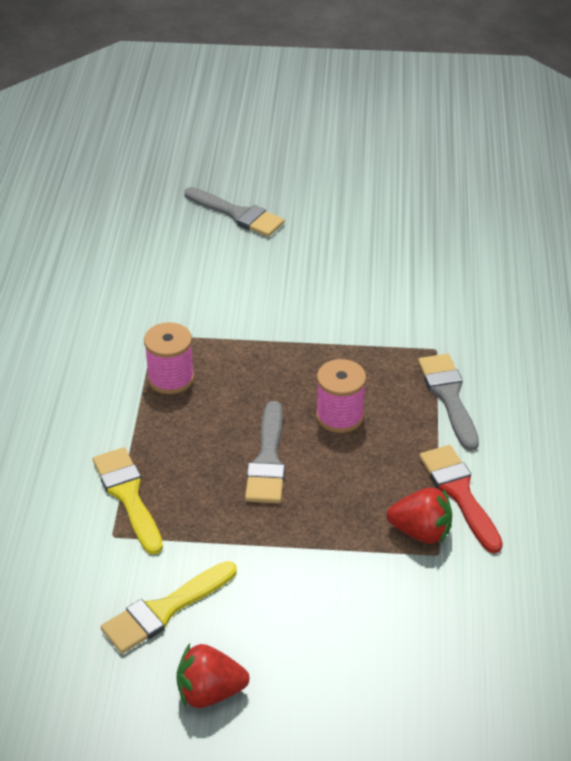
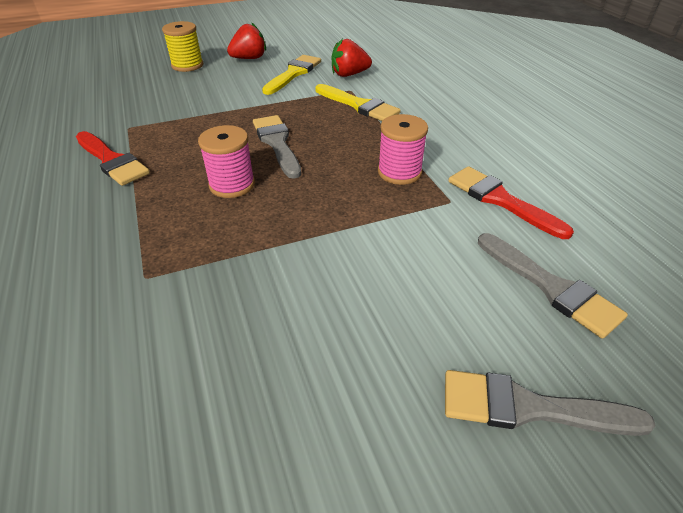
camera: 155 degrees right, 0 degrees up
red strawberry [387,488,452,544] -> red strawberry moved to [331,39,372,77]
grey brush [418,354,479,451] -> grey brush moved to [478,233,628,339]
none -> yellow spool [162,21,203,72]
none -> red brush [448,166,574,239]

